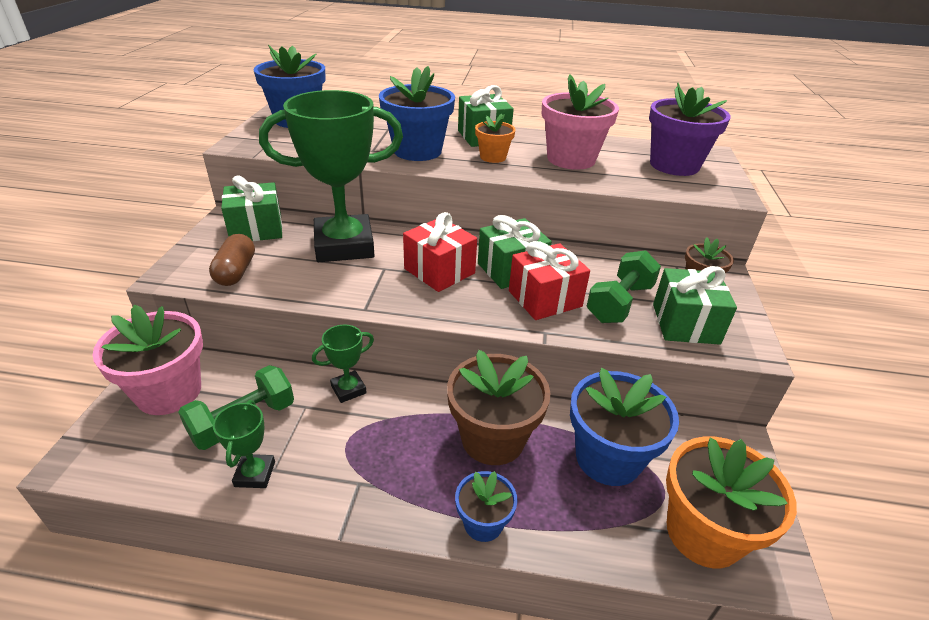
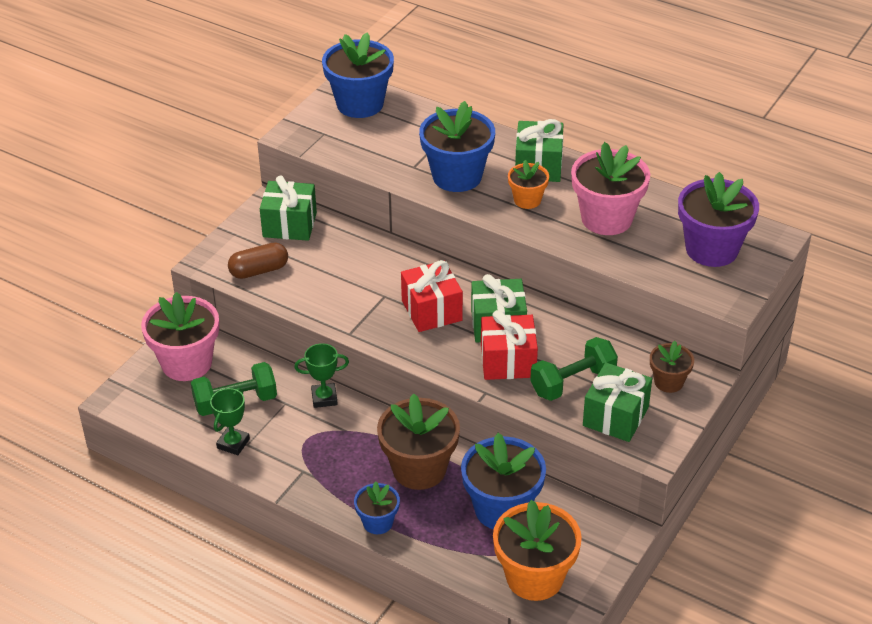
camera: 25 degrees right, 5 degrees up
brown capsule [209,234,255,286] -> brown capsule turned 45 degrees clockwise [228,242,288,279]
green trophy [259,90,403,262] -> none

